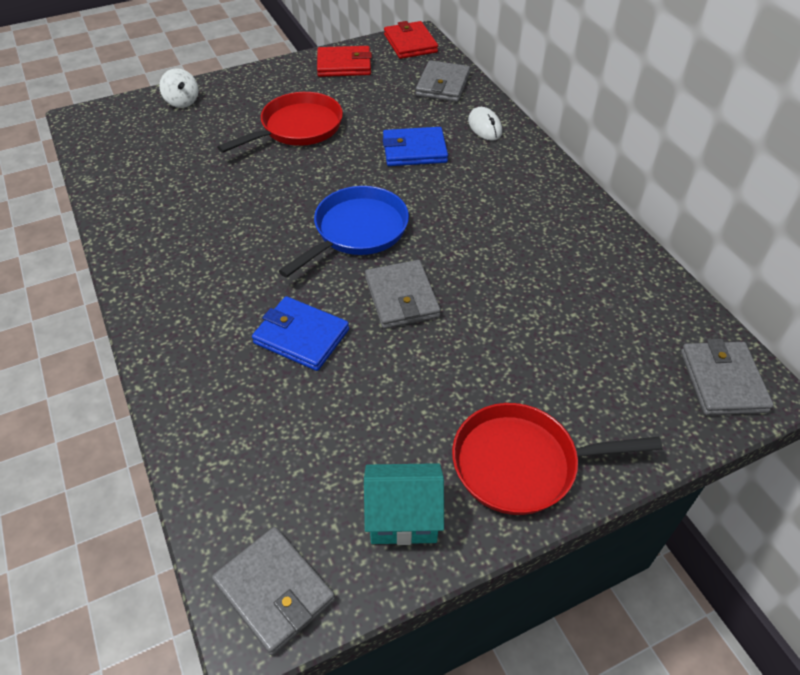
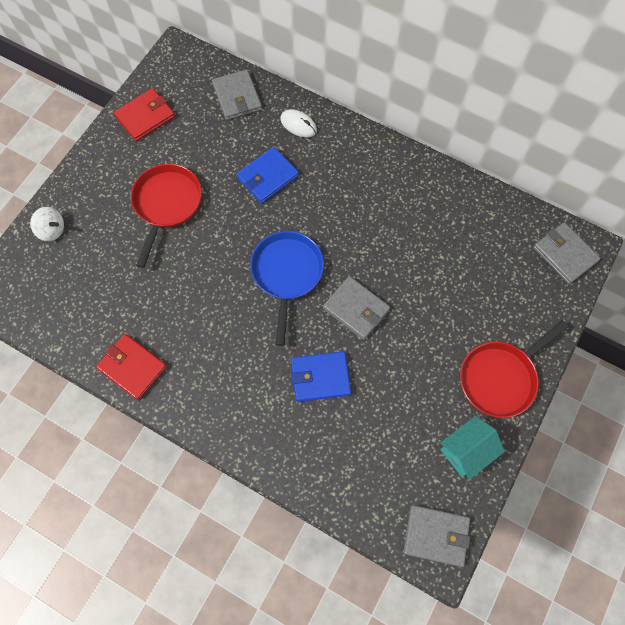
camera: 35 degrees left, 20 degrees up
red wallet [384,21,438,59] -> red wallet moved to [96,334,167,400]

